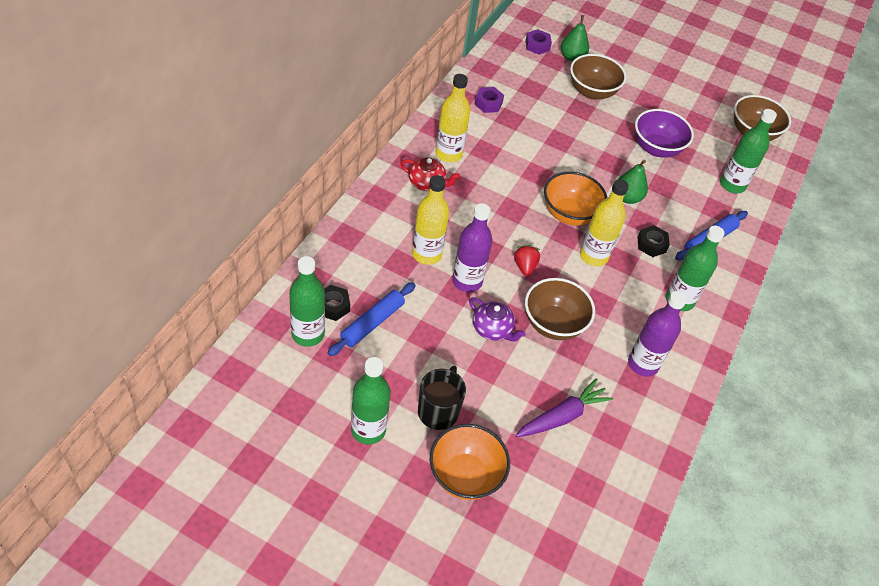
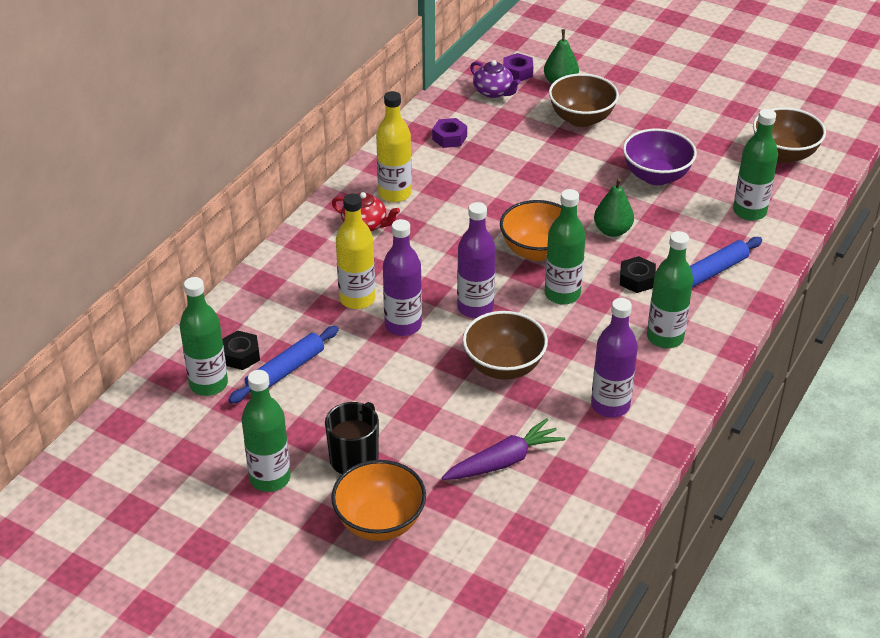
camera: 10 degrees right, 10 degrees down
purple teapot [469,297,525,341] -> purple teapot moved to [470,60,521,98]
red strawberry [514,245,540,276] -> purple bottle [457,202,496,318]
yellow bottle [580,179,629,266] -> green bottle [545,189,586,305]

